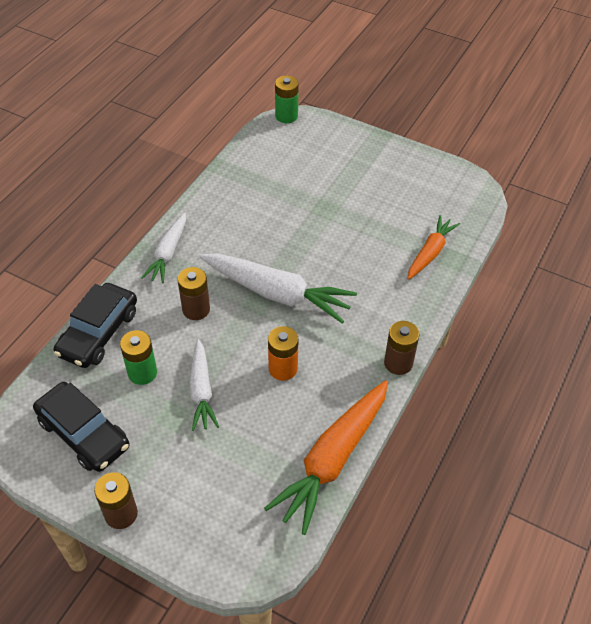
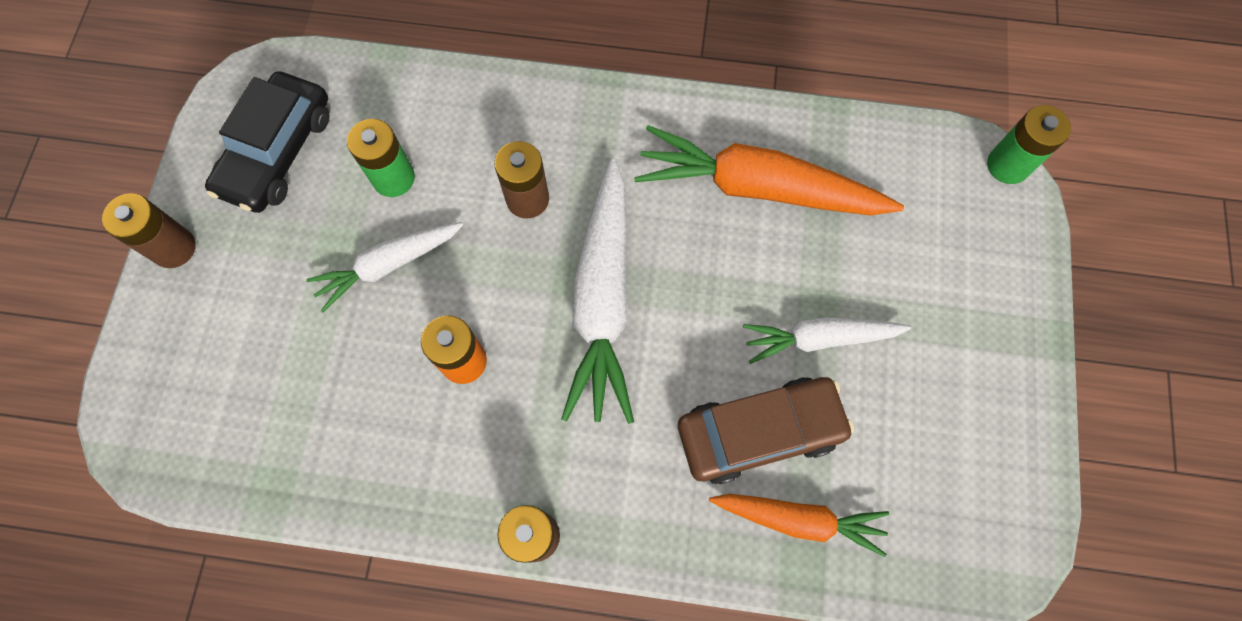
camera: 70 degrees right, 20 degrees up
black car [54,283,137,368] -> none
white carrot [141,212,186,283] -> white carrot moved to [743,317,911,364]
orange carrot [264,380,388,535] -> orange carrot moved to [634,125,904,216]
none -> brown car [678,377,854,484]

